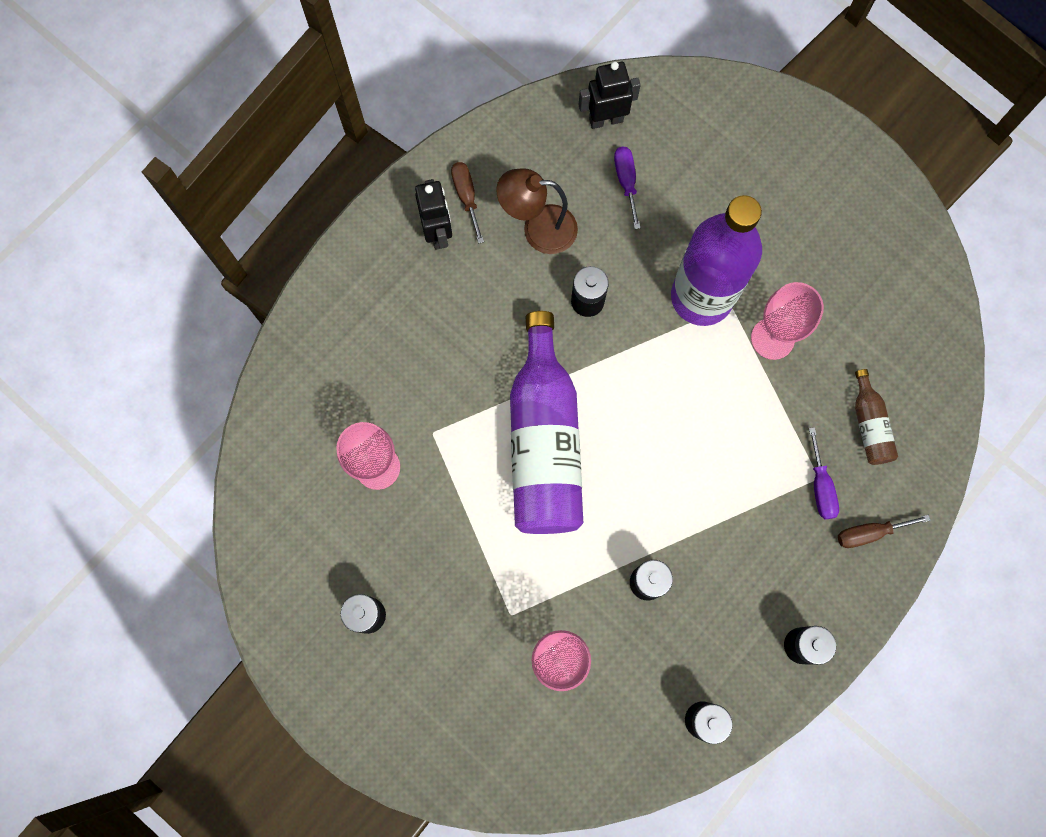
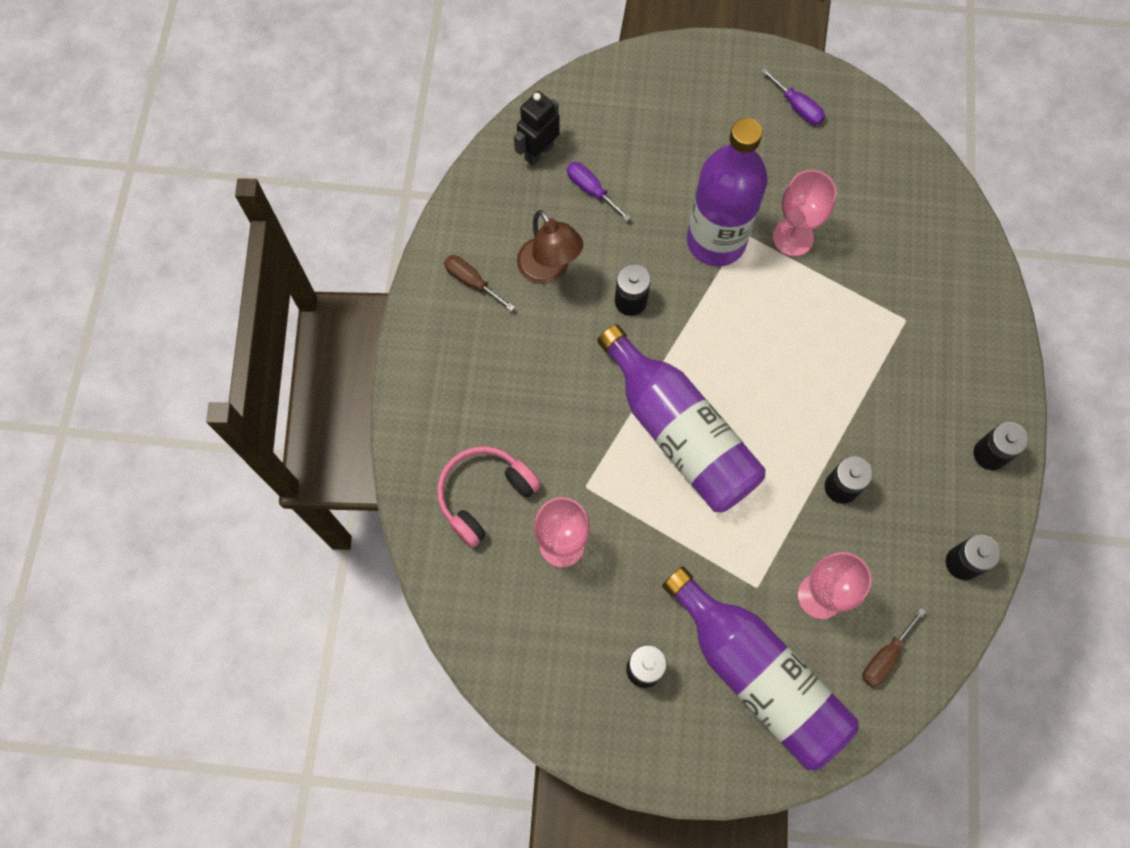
camera: 35 degrees left, 5 degrees down
black robot [415,179,452,250] -> none
brown lamp [496,168,578,254] -> brown lamp turned 90 degrees counterclockwise [517,210,583,284]
purple screwdriver [809,427,839,520] -> purple screwdriver moved to [760,68,825,125]
brown screwdriver [838,515,931,548] -> brown screwdriver moved to [862,608,926,687]
brown bottle [855,369,898,465] -> none
none -> pink headphones [437,446,541,548]
none -> purple bottle [662,566,858,770]

